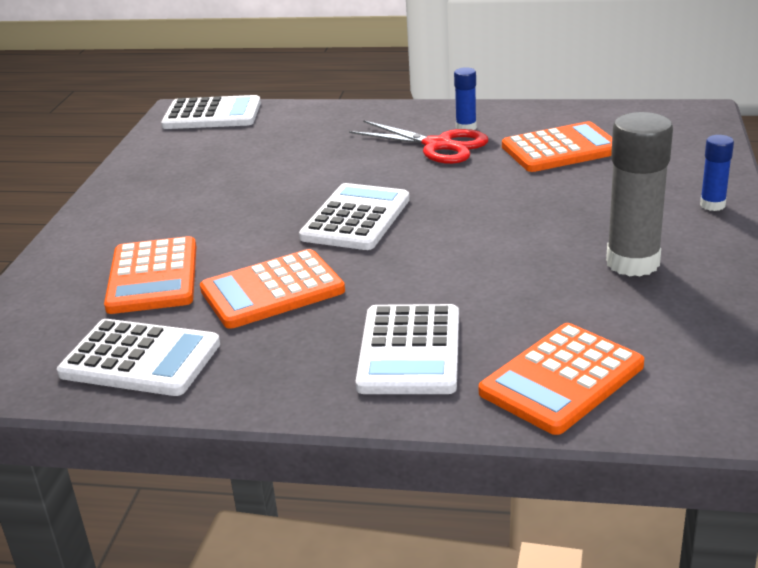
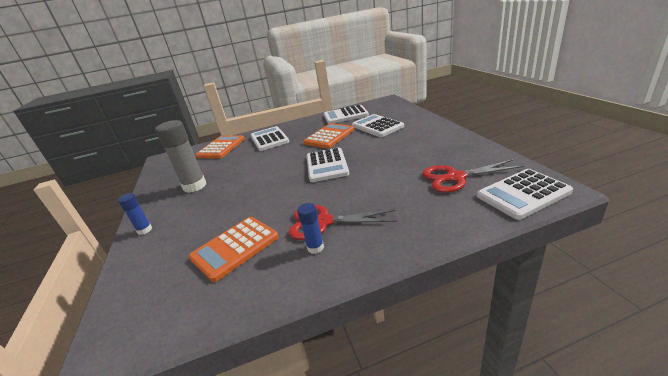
camera: 155 degrees right, 0 degrees up
orange calculator [104,236,196,314] -> white calculator [352,114,404,137]
none -> red scissors [422,159,524,193]

